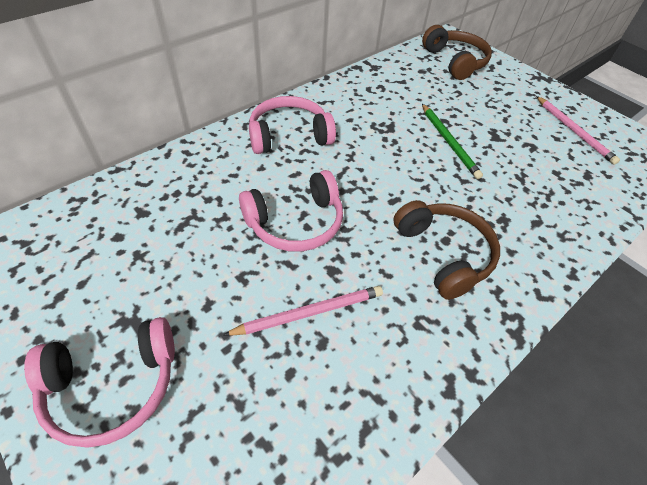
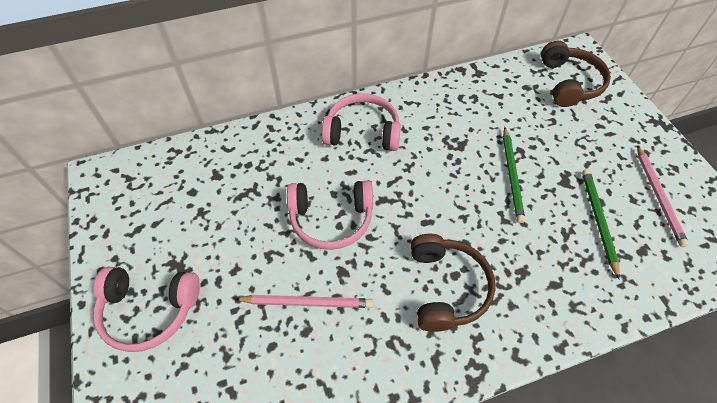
camera: 25 degrees right, 5 degrees up
none -> green pencil [582,169,620,279]

